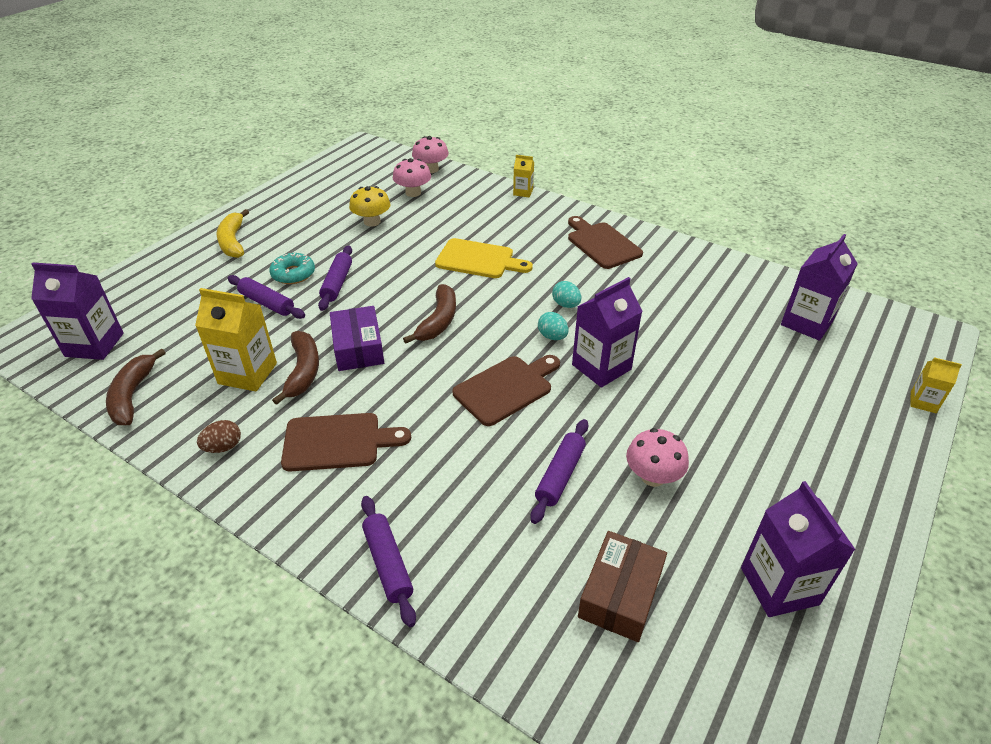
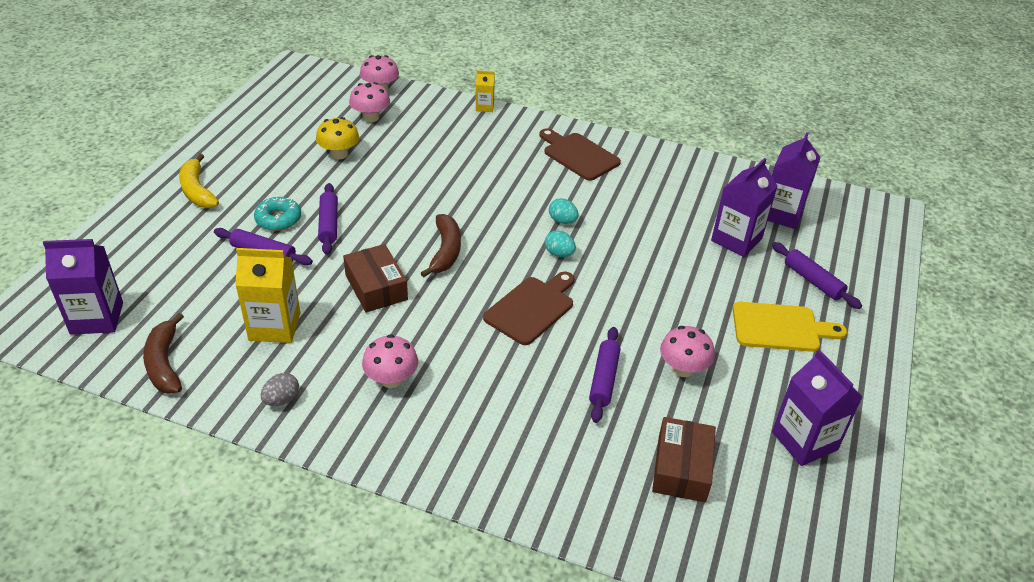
camera: 15 degrees left, 0 degrees up
brown egg [197,420,241,453] -> grey egg [261,373,299,406]
brown banana [272,331,319,405] -> none
brown cutting board [281,413,411,471] -> pink mushroom [362,334,418,388]
purple box [330,306,384,371] -> brown box [343,244,408,313]
purple rolling pin [361,496,416,627] -> purple rolling pin moved to [772,242,862,309]
yellow cutting board [435,238,533,278] -> yellow cutting board moved to [733,302,847,352]
purple carton [572,277,642,387] -> purple carton moved to [711,158,778,257]
yellow carton [911,357,962,413] -> none

